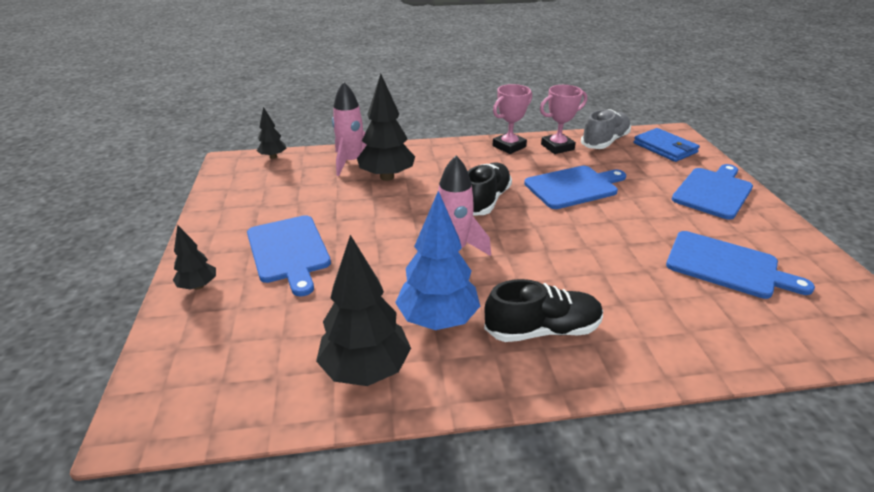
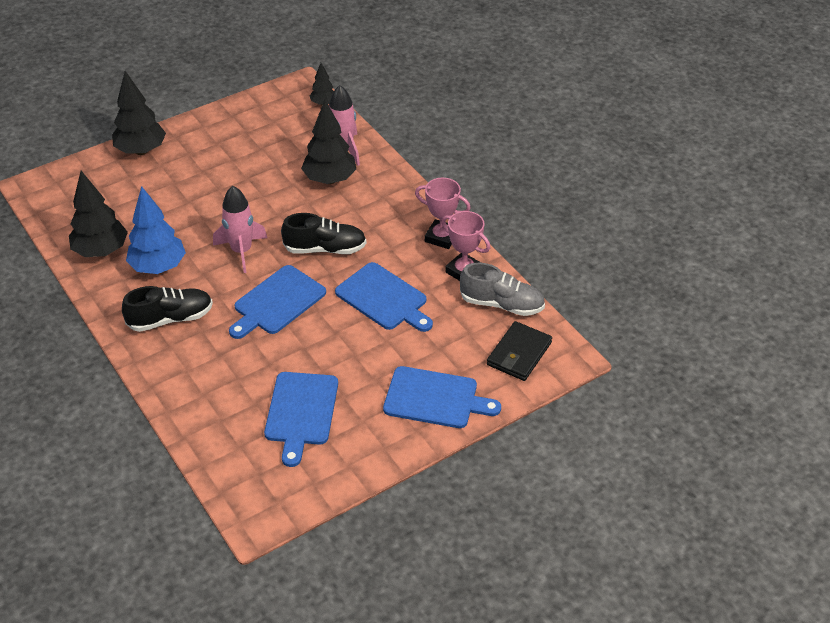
camera: 65 degrees right, 10 degrees up
black tree [173,225,216,290] -> black tree [112,71,166,155], size x1.87
blue cutting board [247,215,331,297] -> blue cutting board moved to [229,265,326,339]
black shoe [484,279,603,342] -> black shoe turned 75 degrees counterclockwise [122,286,213,332]
blue wallet [633,128,700,162] -> black wallet [487,321,552,381]

